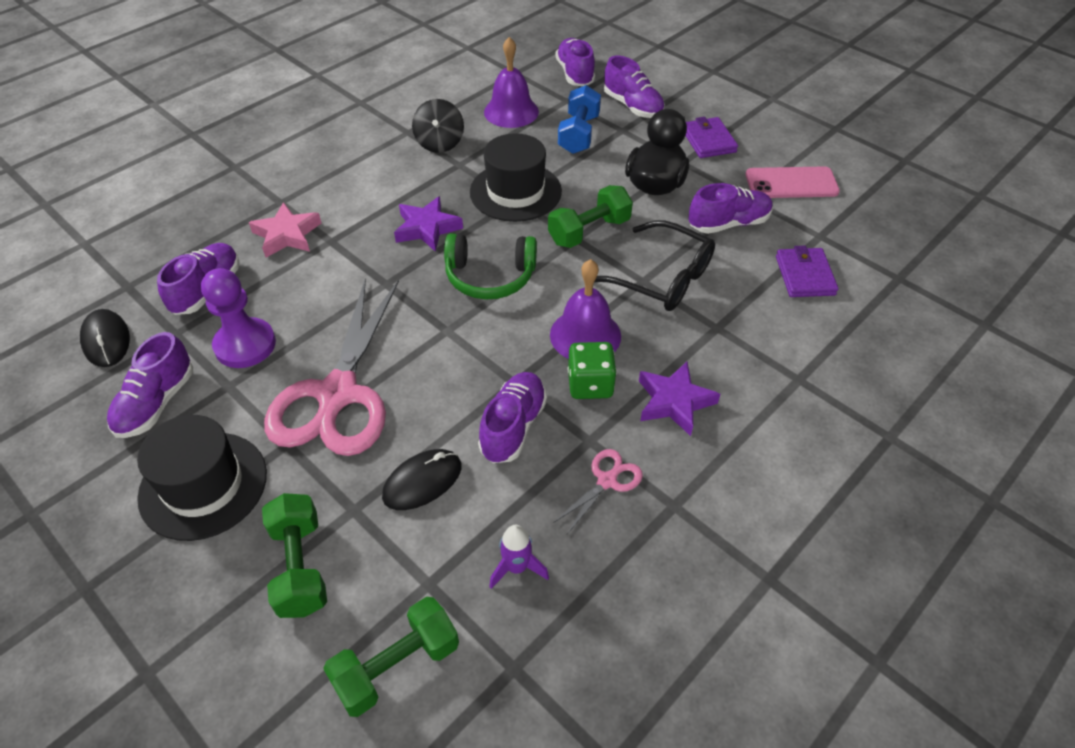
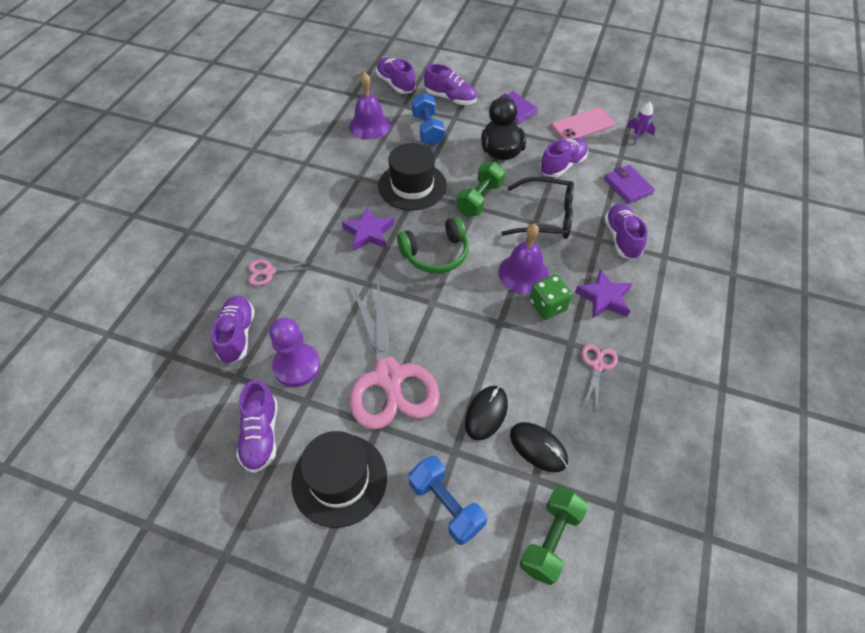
camera: 25 degrees left, 5 degrees up
black mouse [80,309,130,367] -> black mouse moved to [510,422,568,472]
pink star [249,202,321,258] -> pink scissors [248,259,315,286]
green dumbbell [262,493,327,618] -> blue dumbbell [408,456,487,545]
black spinning top [412,99,464,153] -> none
purple shoe [478,372,547,463] -> purple shoe moved to [604,204,648,260]
purple rocket [489,525,549,589] -> purple rocket moved to [626,102,655,145]

